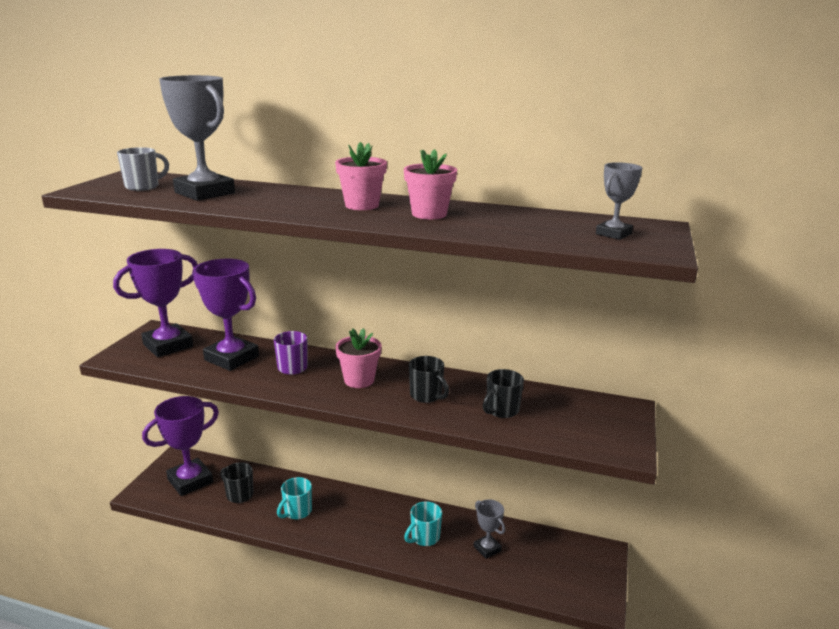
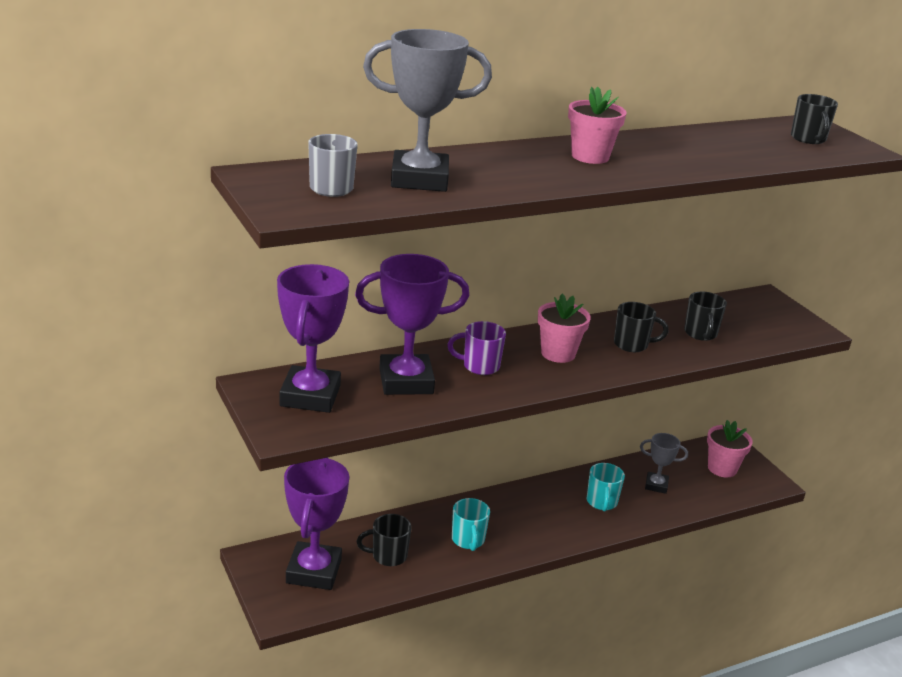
camera: 45 degrees left, 5 degrees up
pink flower pot [404,149,457,219] -> pink flower pot moved to [707,420,753,477]
grey trophy [596,162,642,240] -> black mug [791,94,838,144]

